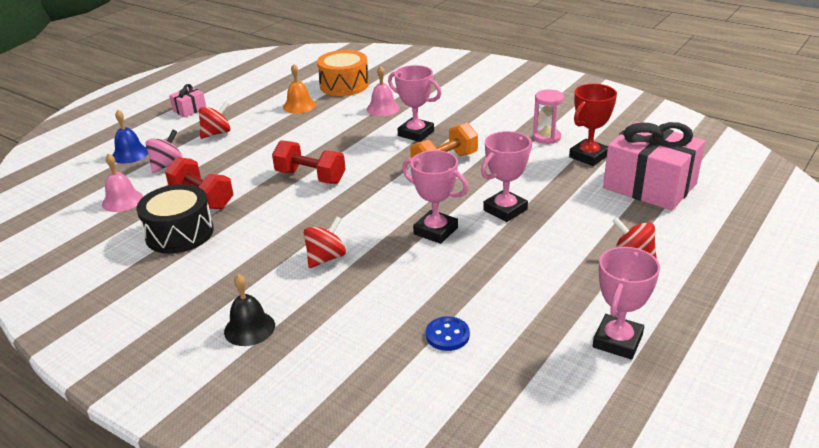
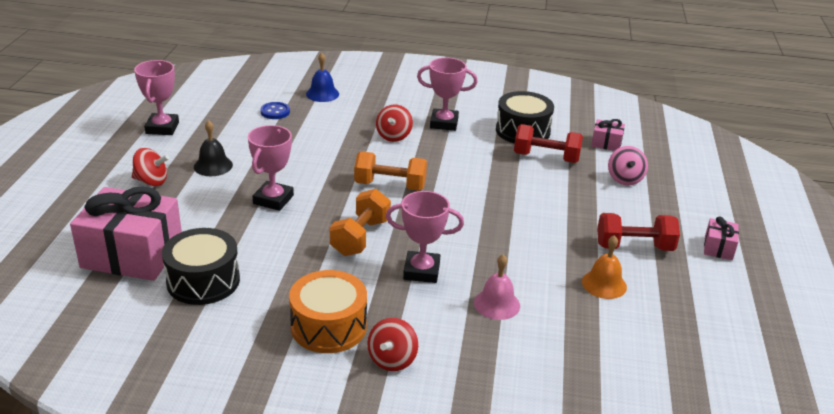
camera: 150 degrees right, 0 degrees up
pink bell [102,153,143,212] -> pink gift [591,119,625,151]
blue bell [113,110,148,164] -> blue bell moved to [306,53,339,102]
red spinning top [199,101,231,139] -> red spinning top moved to [368,318,418,371]
black bell [224,274,275,346] -> black bell moved to [194,120,233,176]
red dumbbell [272,140,345,184] -> red dumbbell moved to [597,213,680,251]
orange drum [317,50,369,96] -> orange drum moved to [289,270,367,353]
pink trophy [402,150,468,244] -> pink trophy moved to [417,58,478,131]
pink hourglass [533,90,564,144] -> none
red trophy [569,84,617,166] -> black drum [162,228,240,305]
none -> orange dumbbell [354,152,427,191]

